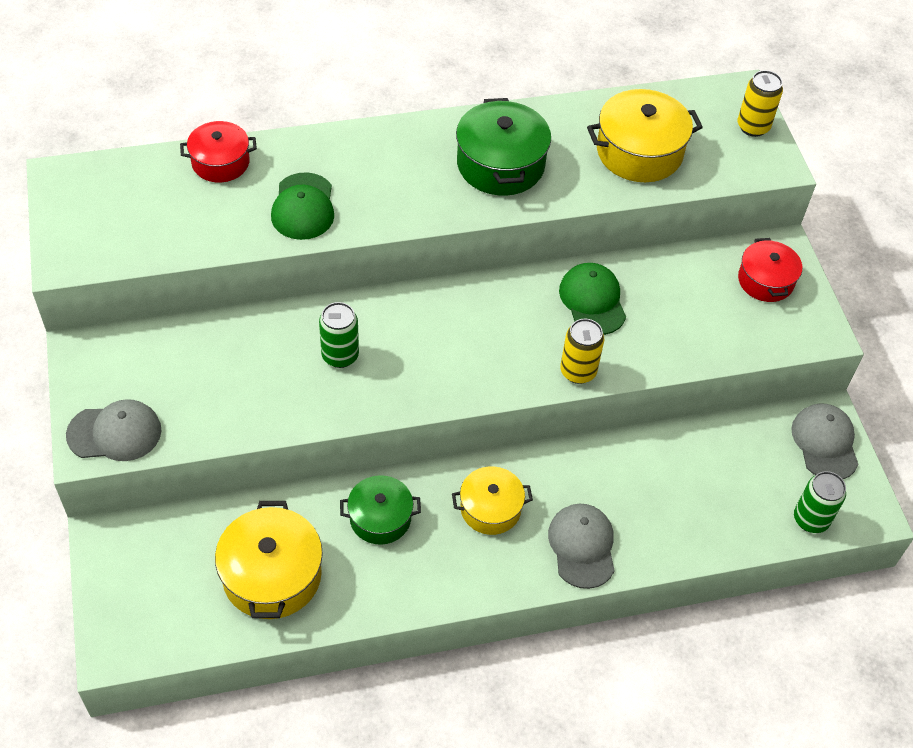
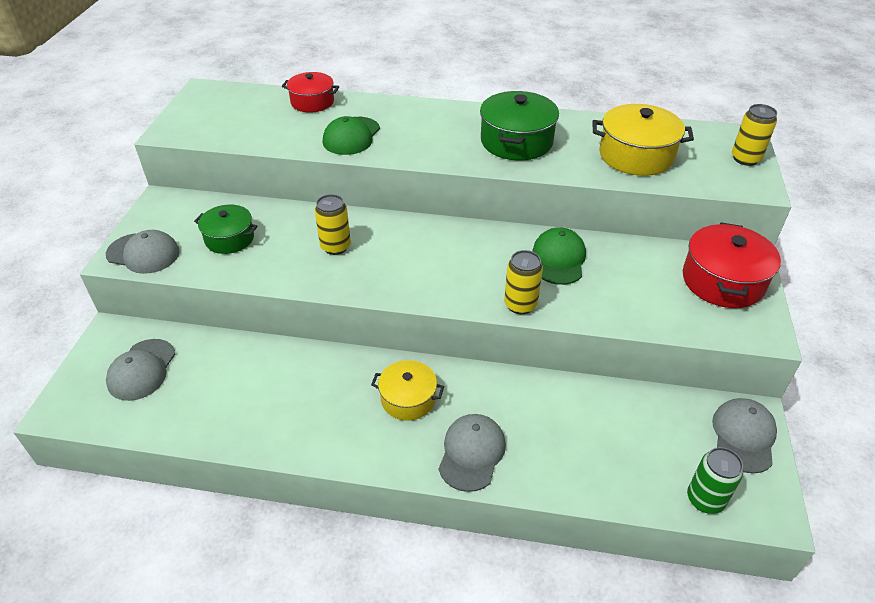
camera: 25 degrees right, 10 degrees down
yellow pot [215,501,323,619] -> none
green can [319,302,359,368] -> yellow can [315,194,351,255]
green pot [340,475,421,545] -> green pot moved to [194,205,258,254]
red pot [738,238,802,302] -> red pot [683,223,781,308], size x1.55
none -> grey cap [106,339,175,401]

